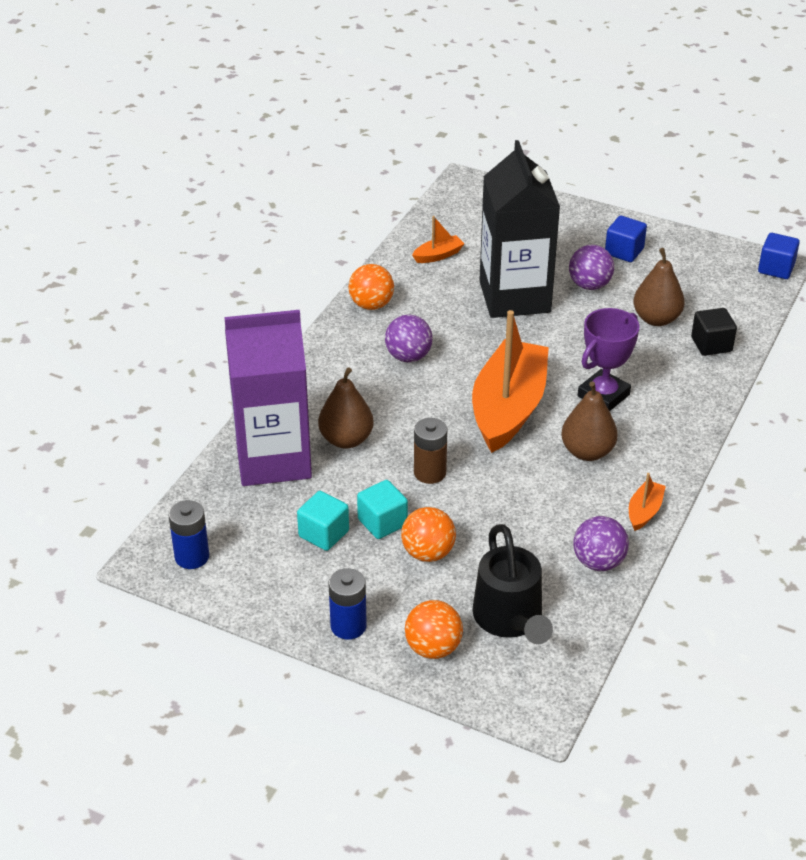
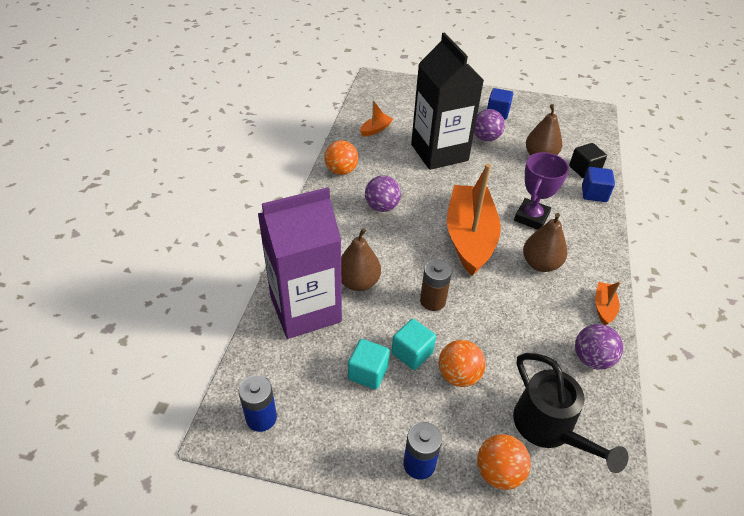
camera: 15 degrees left, 5 degrees up
blue cube [758,233,800,279] -> blue cube moved to [582,167,615,202]

